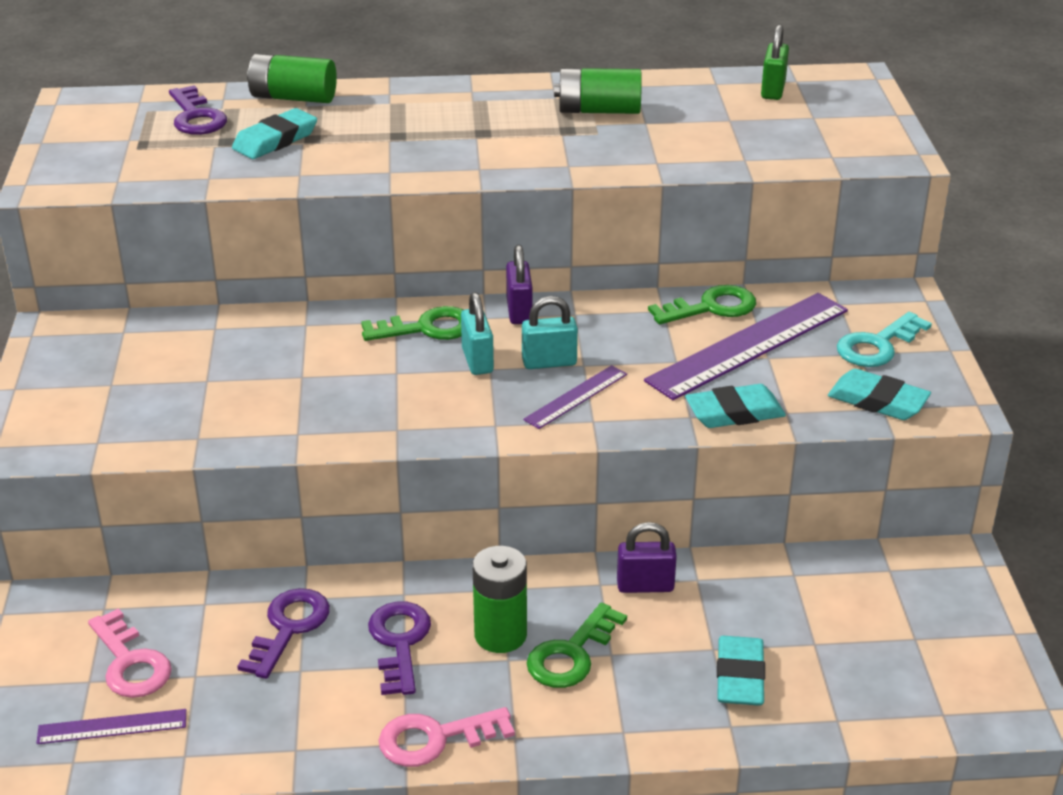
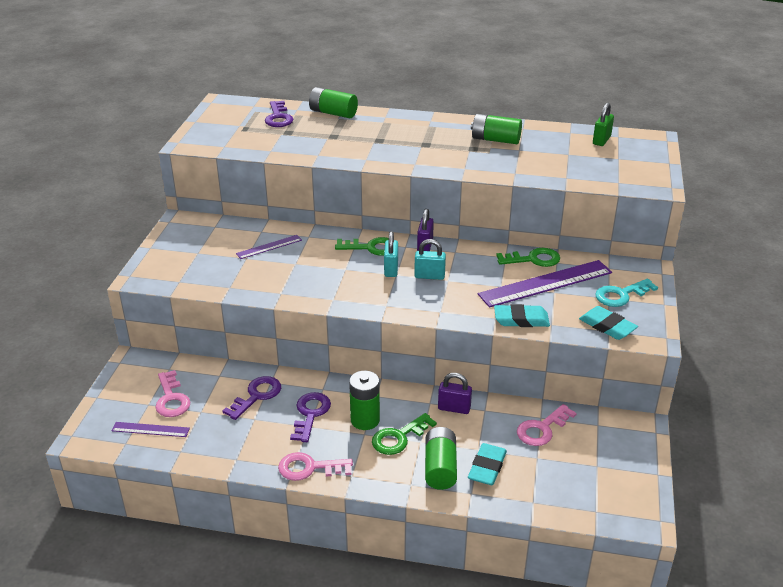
camera: 15 degrees right, 0 degrees up
turquoise eraser [232,108,317,159] -> none
purple ruler [523,365,627,429] -> purple ruler moved to [236,235,302,259]
none -> green battery [425,427,457,490]
none -> pink key [517,404,577,446]

